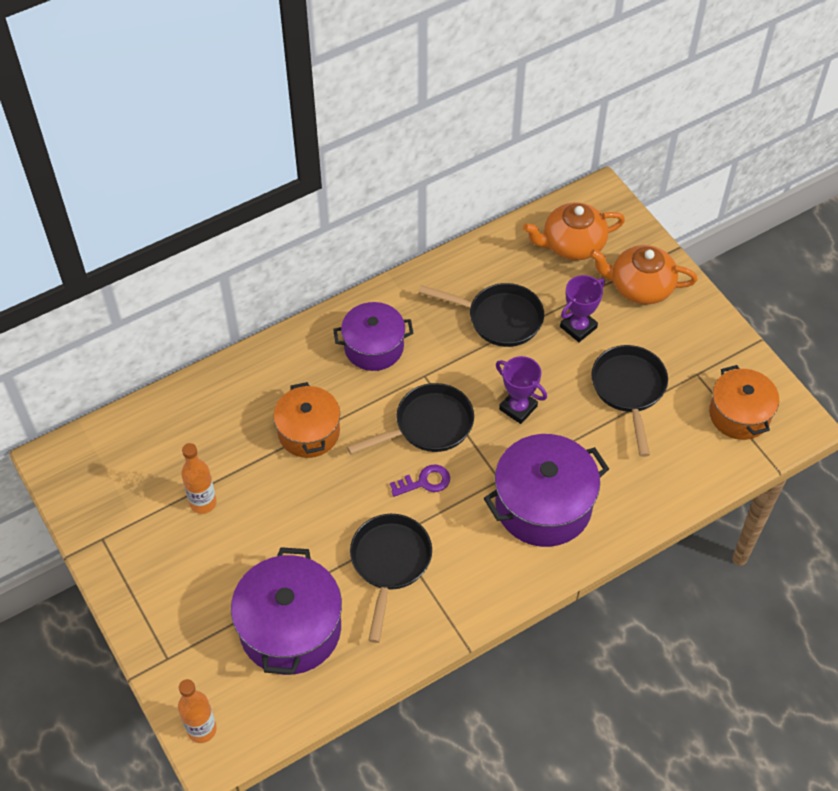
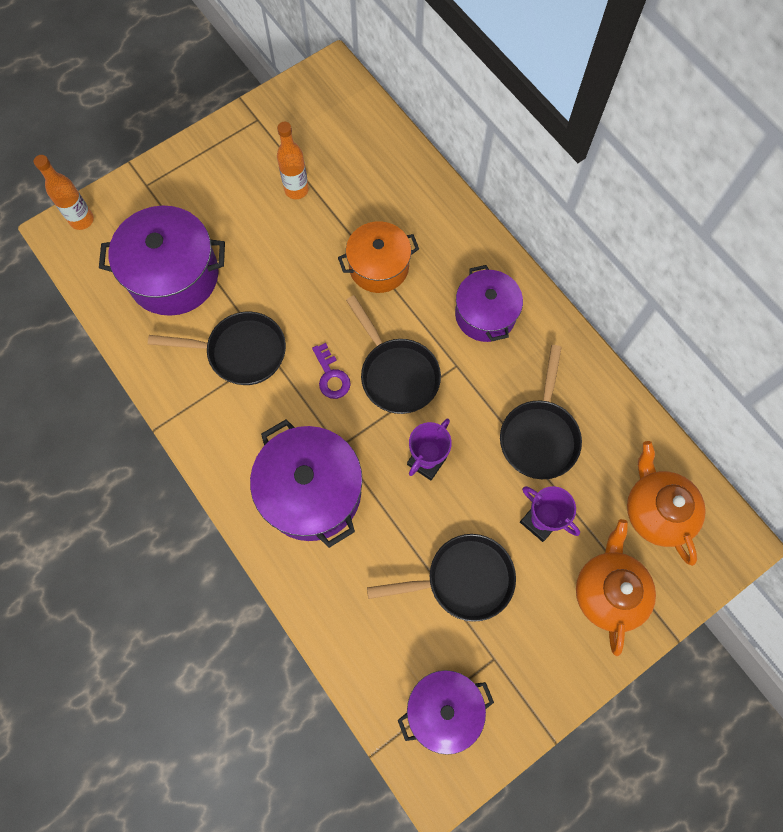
camera: 85 degrees right, 15 degrees up
orange pot [709,365,779,440] -> purple pot [398,670,494,755]

